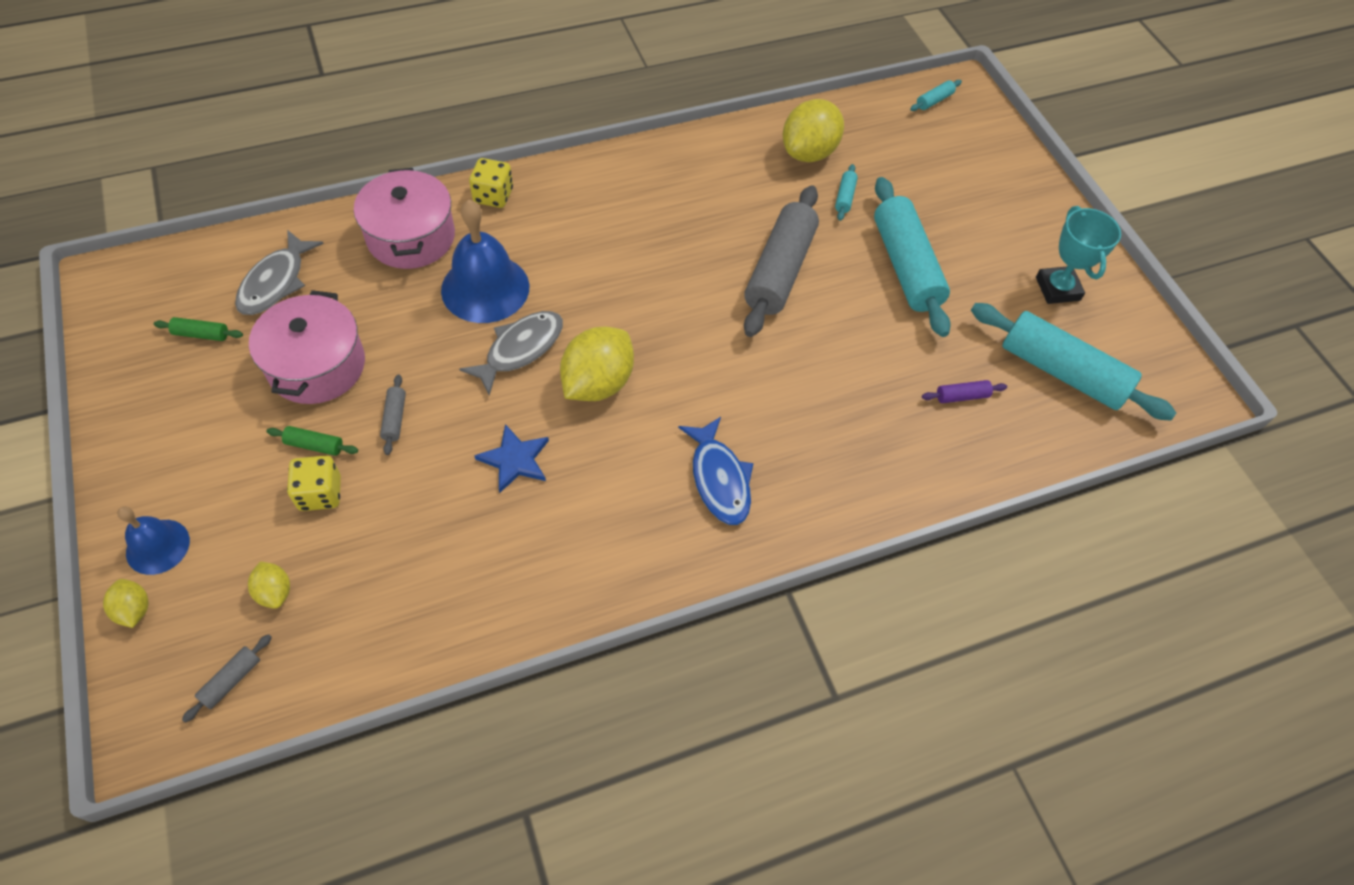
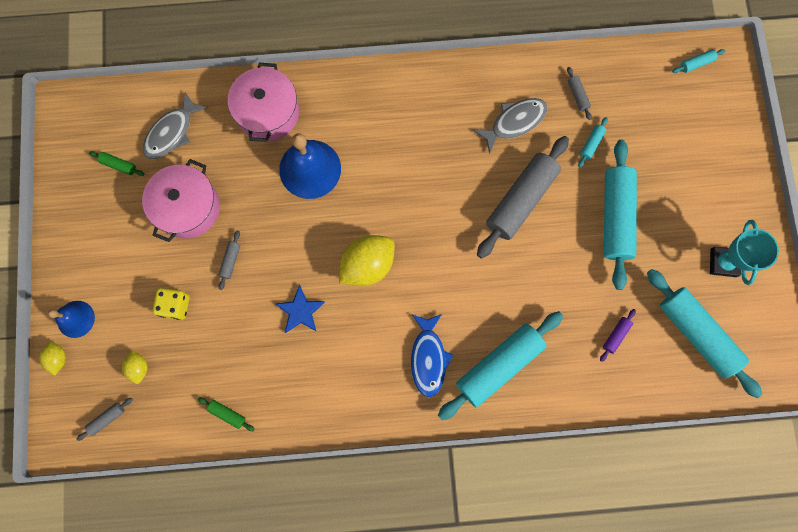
camera: 20 degrees right, 20 degrees up
green rolling pin [267,426,358,456] -> green rolling pin moved to [198,398,255,431]
grey fish [459,311,563,395] -> grey fish moved to [474,98,548,153]
yellow dice [469,158,513,208] -> none
yellow lemon [783,99,844,162] -> grey rolling pin [567,67,592,120]
purple rolling pin [922,380,1007,403] -> purple rolling pin turned 60 degrees counterclockwise [600,309,636,362]
none -> turquoise rolling pin [438,311,563,420]

